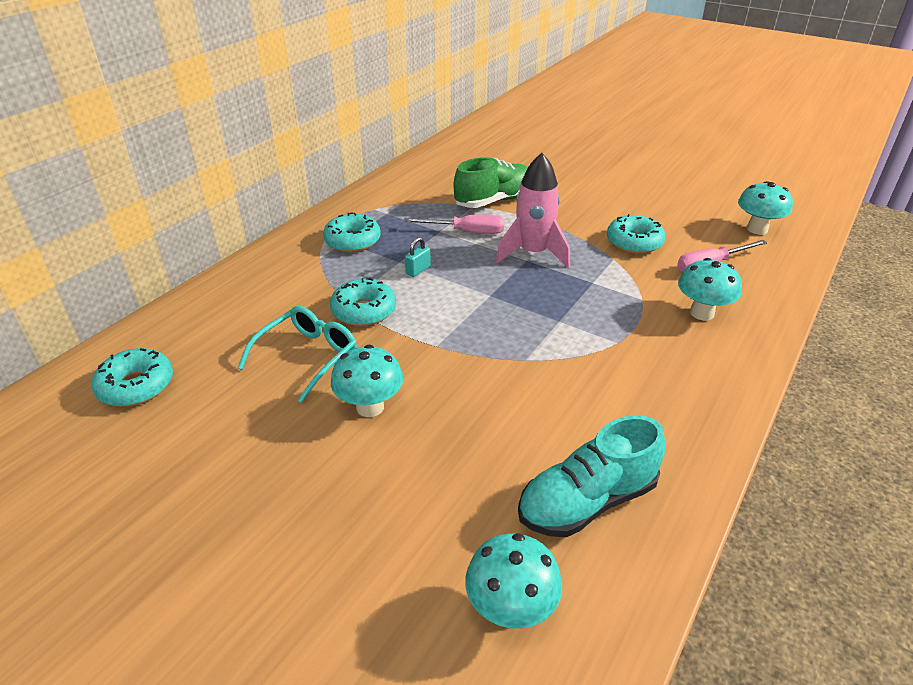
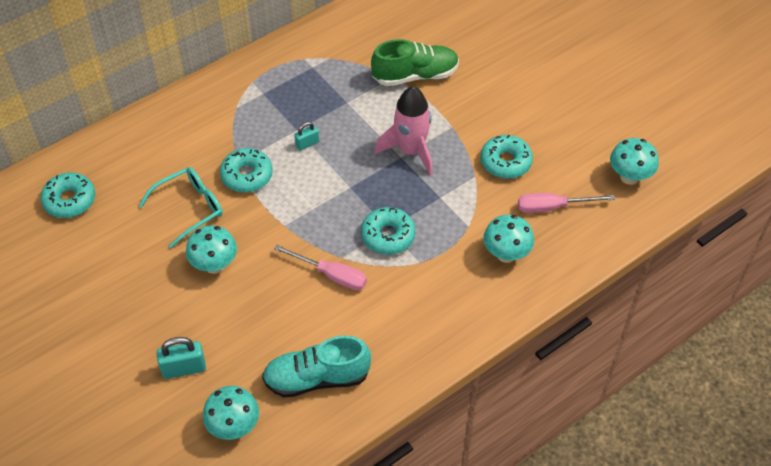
camera: 20 degrees right, 15 degrees up
turquoise donut [323,213,381,252] -> turquoise donut moved to [361,207,416,255]
pink screwdriver [404,215,504,234] -> pink screwdriver moved to [274,245,367,290]
none -> turquoise padlock [156,337,206,379]

